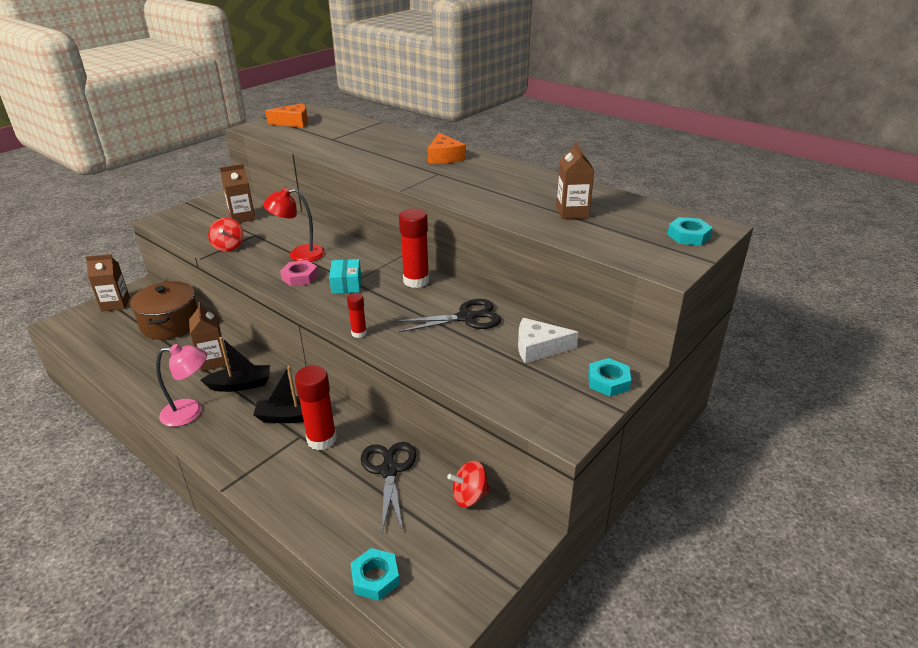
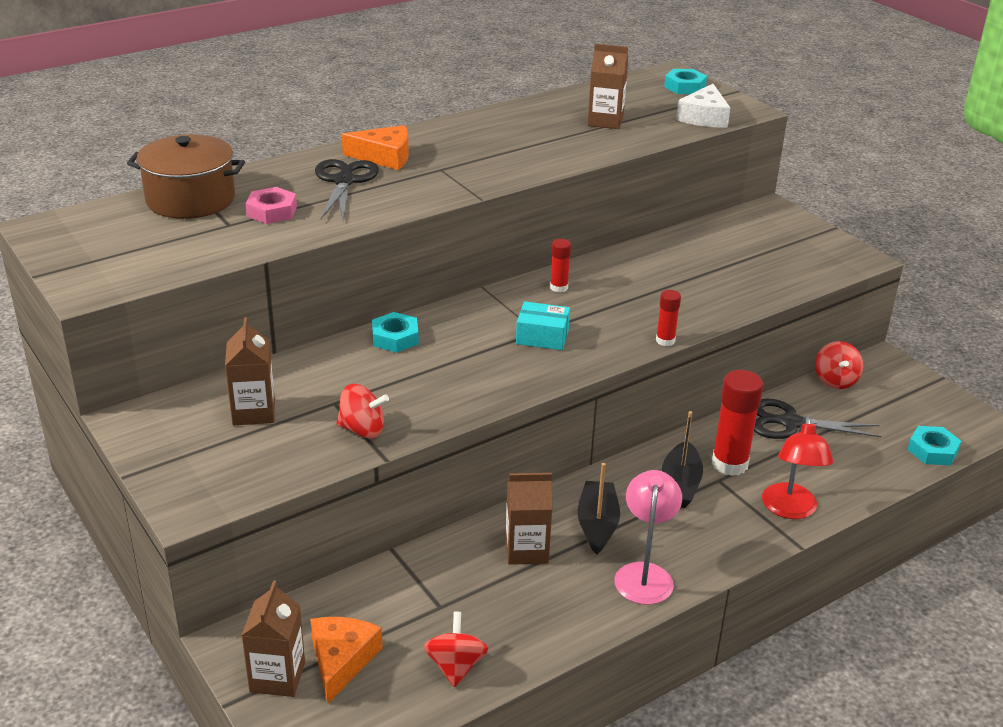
camera: 75 degrees left, 0 degrees up
brown pot [130,281,198,340] -> brown pot moved to [127,134,245,219]
red lamp [263,188,325,262] -> red lamp moved to [762,416,833,519]
orange cheese [265,103,308,128] -> orange cheese moved to [310,617,383,704]
pink nut [280,260,318,286] -> pink nut moved to [246,187,297,224]
black scissors [395,299,501,332] -> black scissors moved to [315,159,379,221]
red glue stick [399,209,429,288] -> red glue stick [550,239,571,293], size x0.53
white cheese [518,318,578,363] -> white cheese moved to [676,84,730,127]
turquoise nut [588,358,631,397] -> turquoise nut moved to [372,312,419,353]
none -> red spinning top [424,612,488,687]

